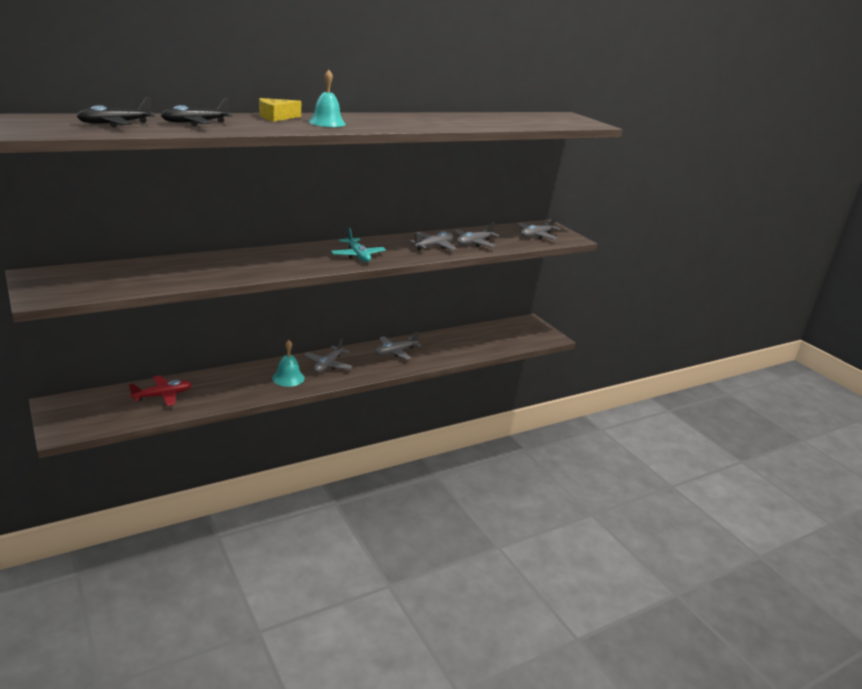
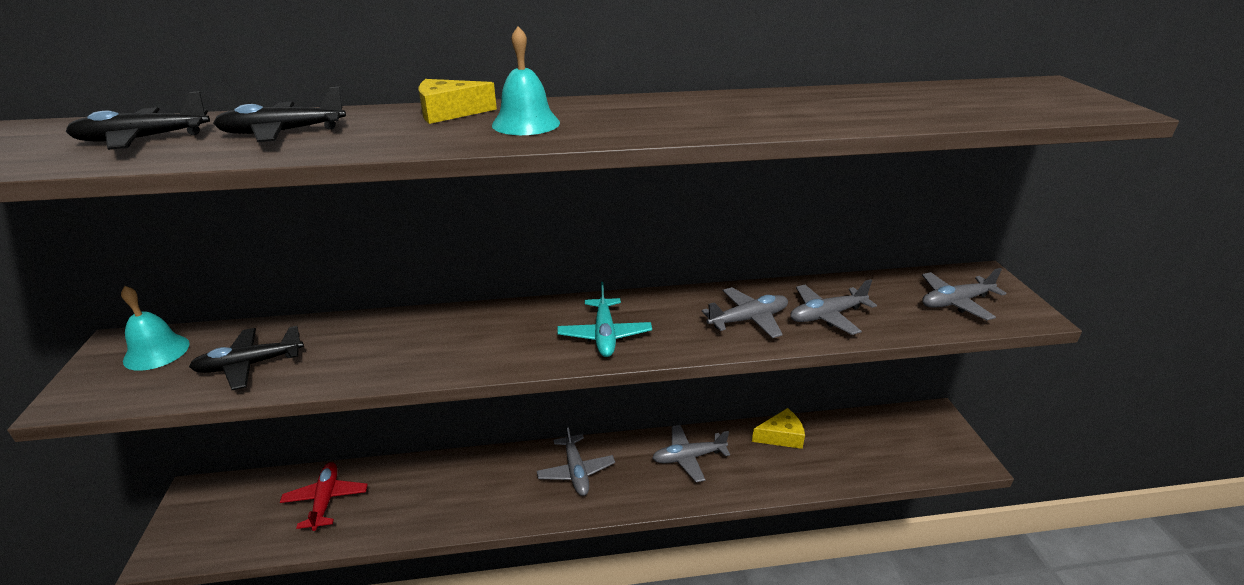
camera: 25 degrees right, 5 degrees up
red plane [129,375,192,406] -> red plane turned 90 degrees counterclockwise [280,462,368,531]
turquoise bell [272,340,305,387] -> turquoise bell moved to [121,286,190,371]
grey plane [304,339,352,372] -> grey plane turned 60 degrees counterclockwise [537,423,615,496]
none -> black plane [189,326,304,390]
none -> yellow cheese [752,408,805,449]

